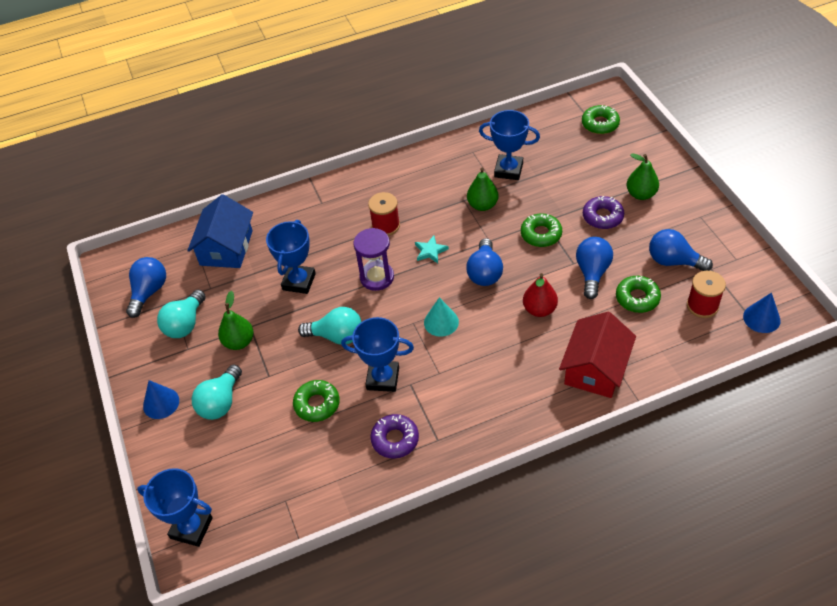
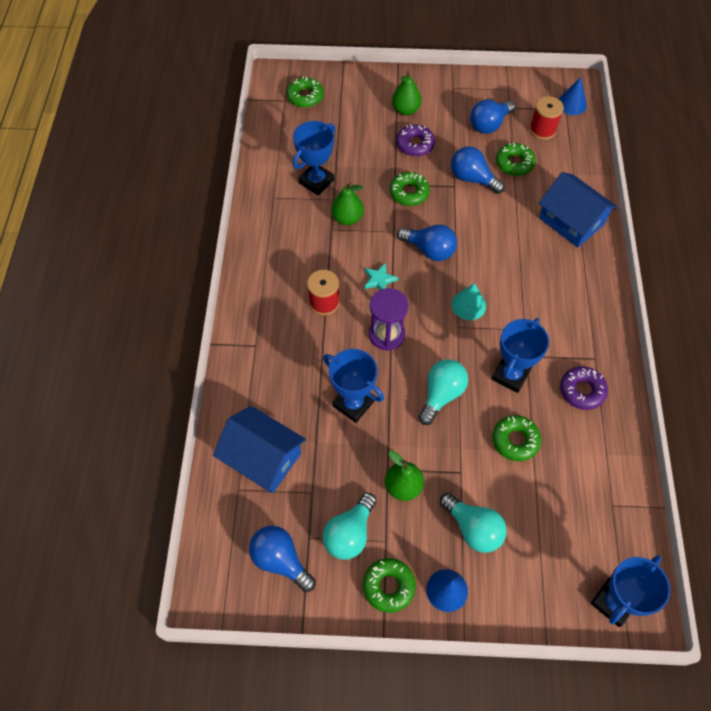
camera: 70 degrees left, 10 degrees up
turquoise light bulb [157,290,206,338] -> turquoise light bulb turned 75 degrees clockwise [323,493,377,560]
red pear [523,273,558,317] -> none
red house [559,312,636,398] -> blue house [539,172,618,248]
none -> green donut [363,558,416,613]

